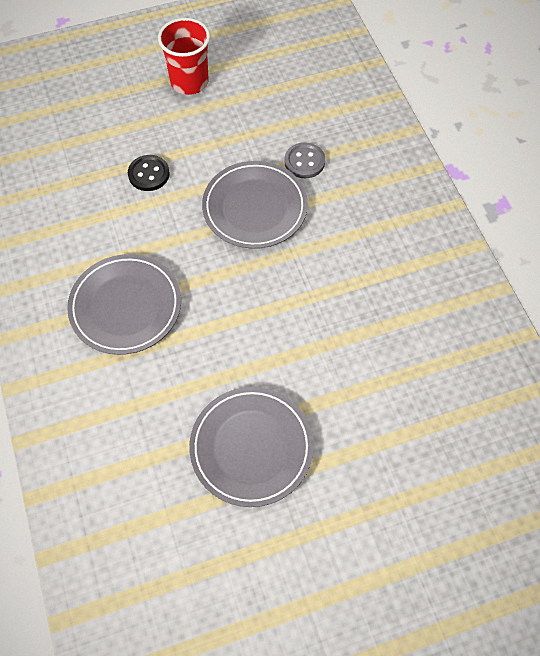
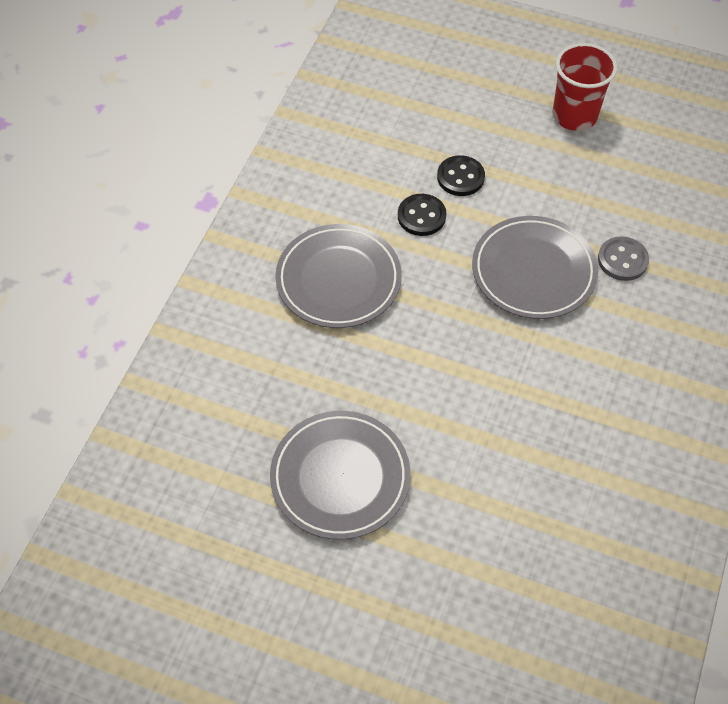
camera: 40 degrees right, 5 degrees down
none -> black button [398,194,446,236]

